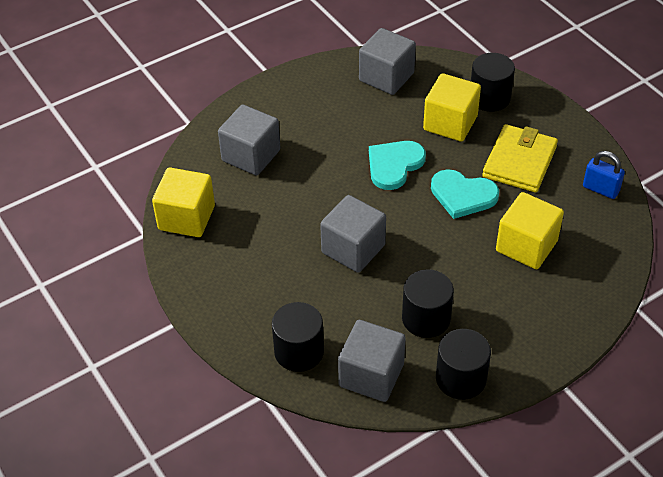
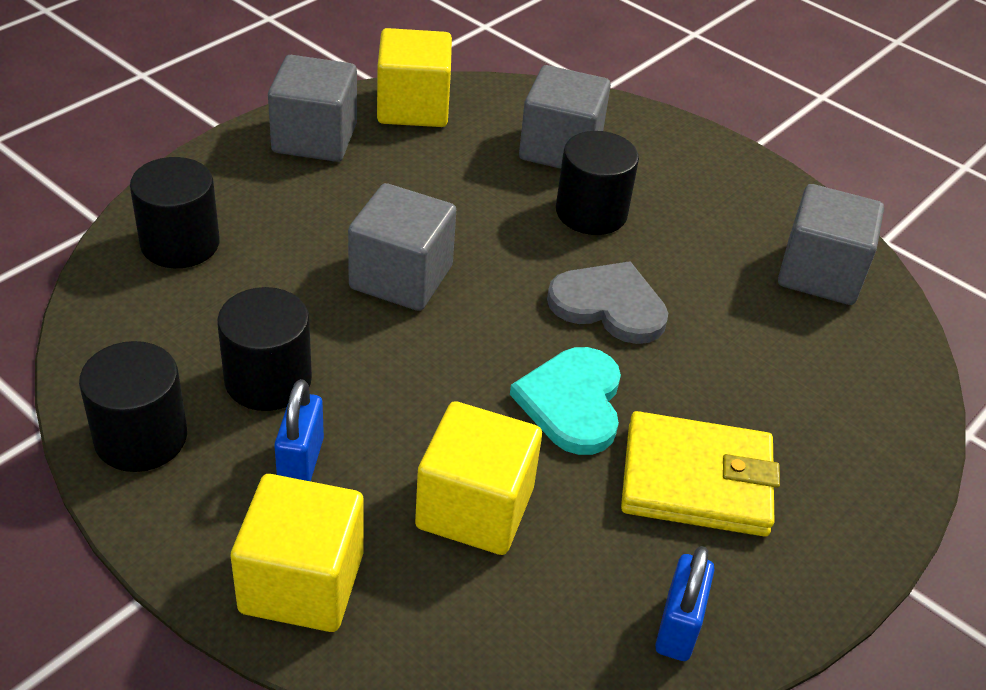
camera: 70 degrees right, 5 degrees down
grey cube [338,320,406,402] -> grey cube moved to [268,55,357,162]
turquoise heart [369,141,426,190] -> grey heart [547,261,668,344]
yellow cube [423,73,481,142] -> yellow cube moved to [231,474,364,632]
black cylinder [471,53,515,112] -> black cylinder moved to [556,131,639,235]
none -> blue padlock [274,379,324,481]

